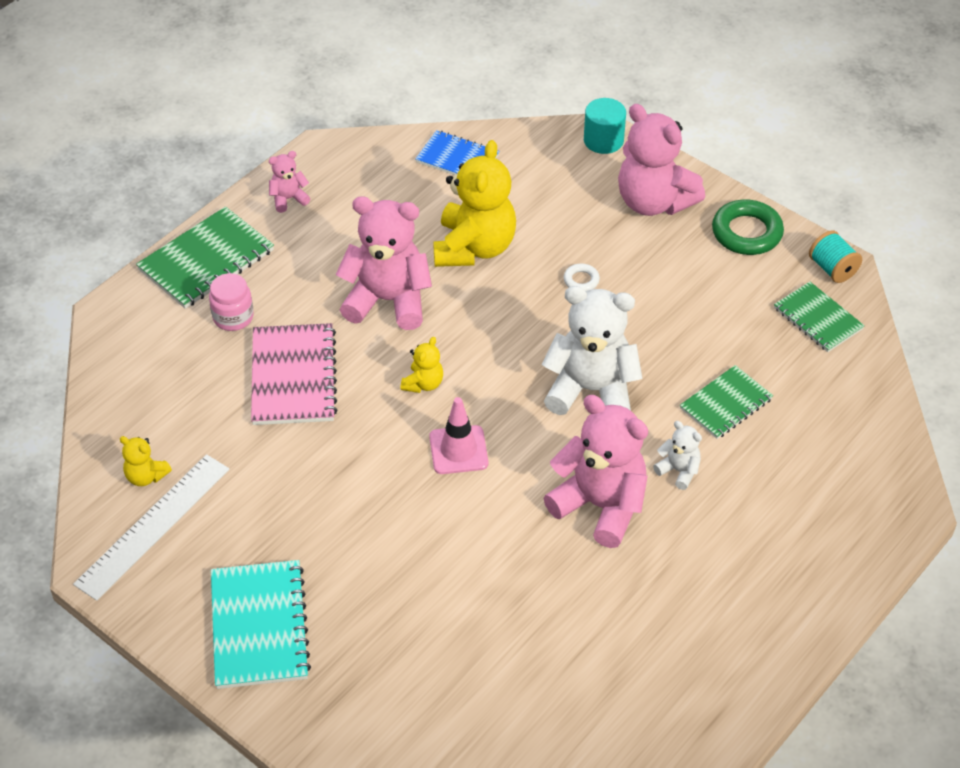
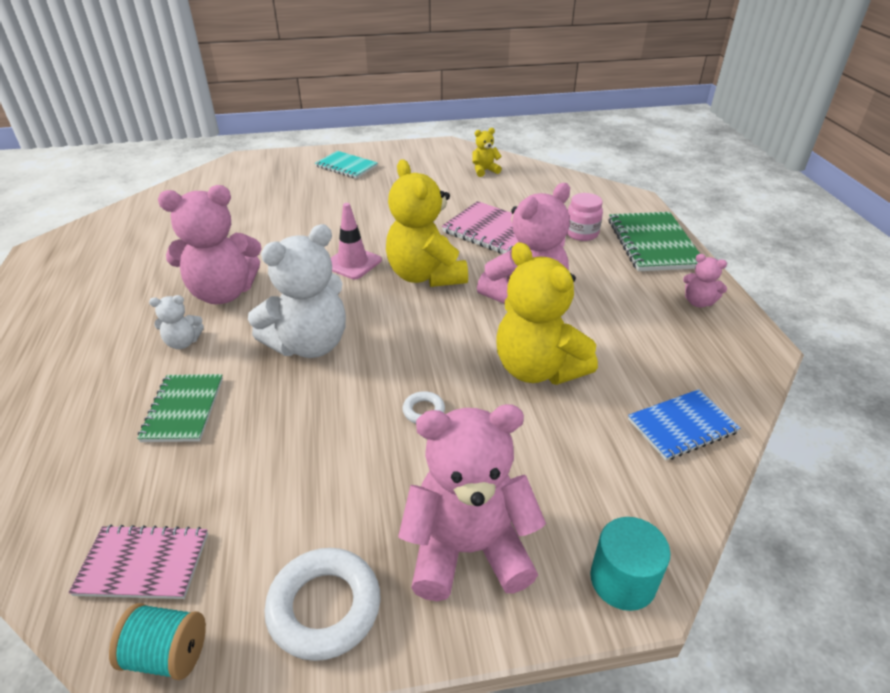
camera: 130 degrees right, 10 degrees down
white ruler [73,454,230,601] -> none
turquoise notebook [211,560,311,689] -> turquoise notebook [315,151,378,179], size x0.65
pink teddy bear [269,151,310,213] -> pink teddy bear turned 105 degrees clockwise [683,254,727,308]
yellow teddy bear [401,337,443,393] -> yellow teddy bear [386,159,468,287], size x2.16
green ring [712,200,784,255] -> white ring [264,548,380,661]
green notebook [774,281,865,352] -> pink notebook [68,525,208,599]

